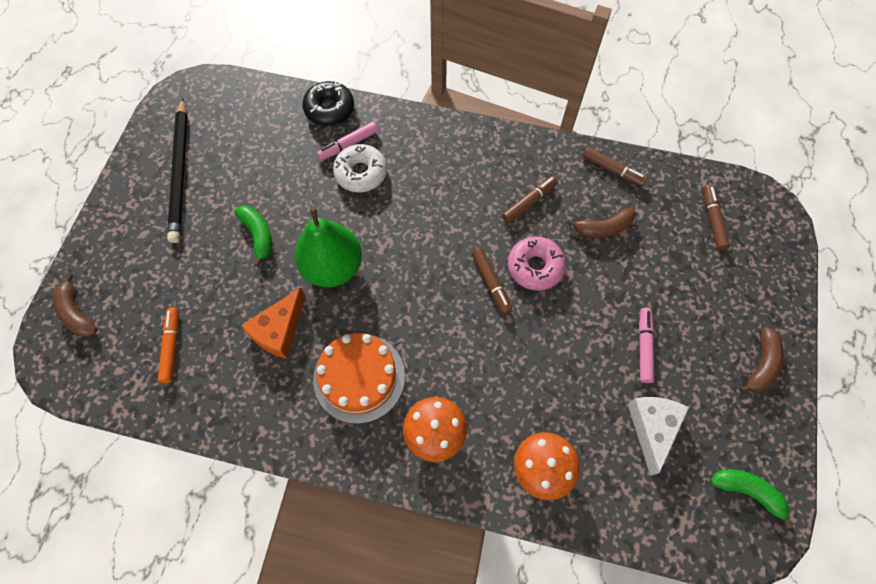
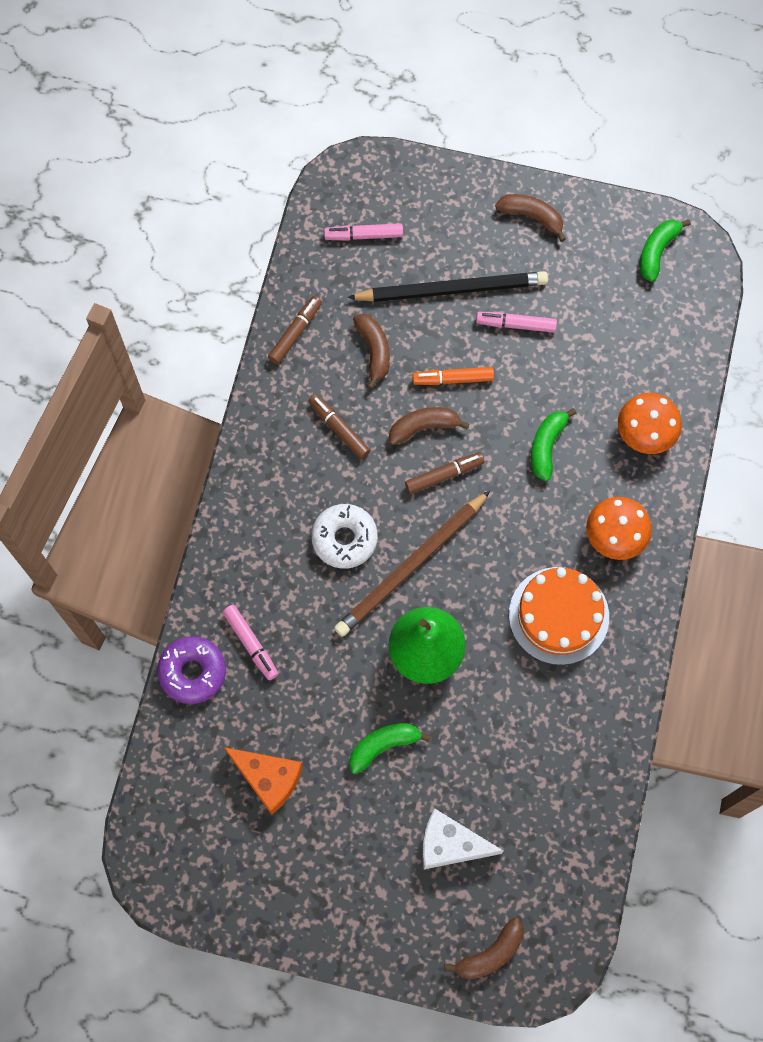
camera: 90 degrees left, 5 degrees up
orange marker [158,307,179,383] -> orange marker moved to [412,367,494,385]
black pencil [167,98,188,243] -> black pencil moved to [347,271,548,302]
orange cheese [241,287,306,359] -> orange cheese moved to [224,747,303,815]
black donut [302,81,354,126] -> purple donut [157,636,226,704]
white donut [333,144,387,192] -> white donut moved to [311,504,378,569]
pink donut [508,236,566,291] -> brown banana [389,407,469,445]
white cheese [628,397,689,476] -> white cheese moved to [422,808,504,869]
brown marker [703,185,730,250] -> pink marker [324,223,403,241]
none -> brown pencil [334,491,490,637]
none -> green banana [531,408,577,481]

